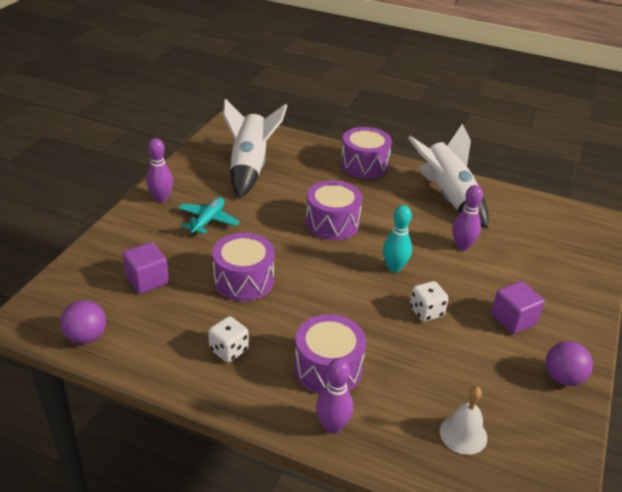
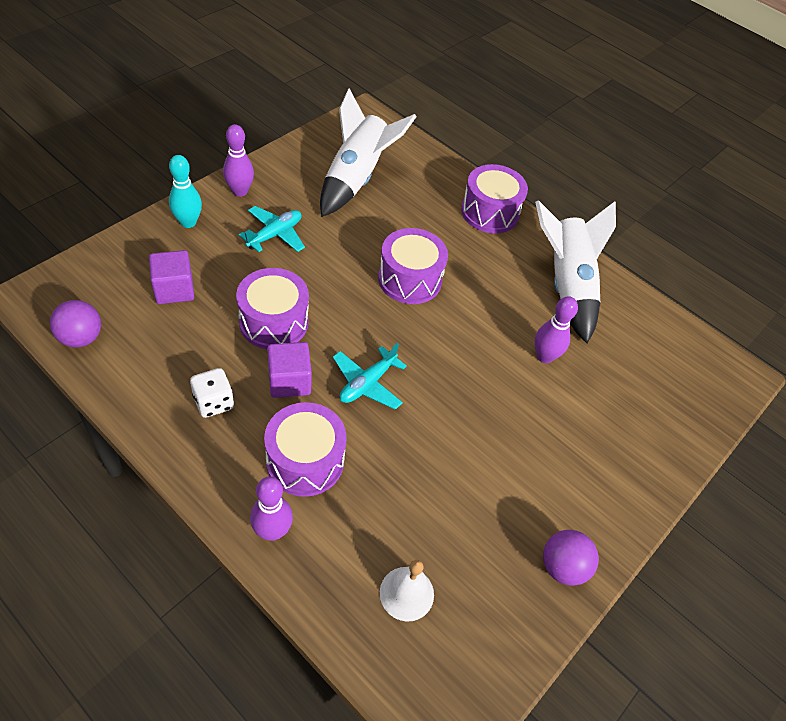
camera: 15 degrees right, 15 degrees up
turquoise bowling pin [383,205,412,273] -> turquoise bowling pin moved to [169,155,202,228]
white dice [410,281,448,322] -> none
purple cube [491,281,545,334] -> purple cube moved to [267,342,312,398]
none -> turquoise plane [333,343,407,410]

